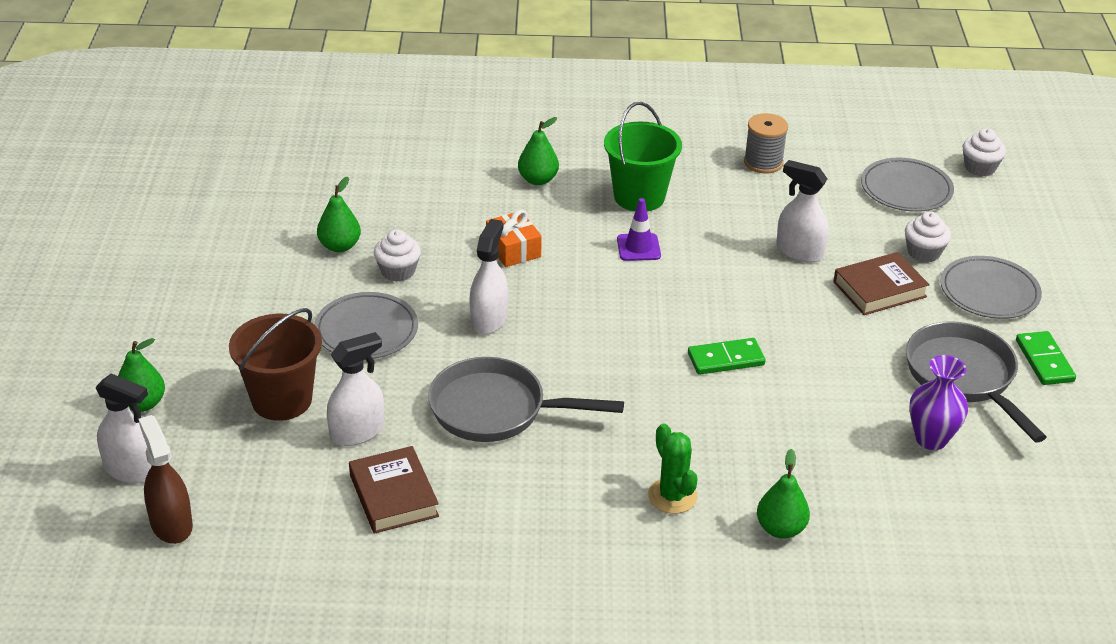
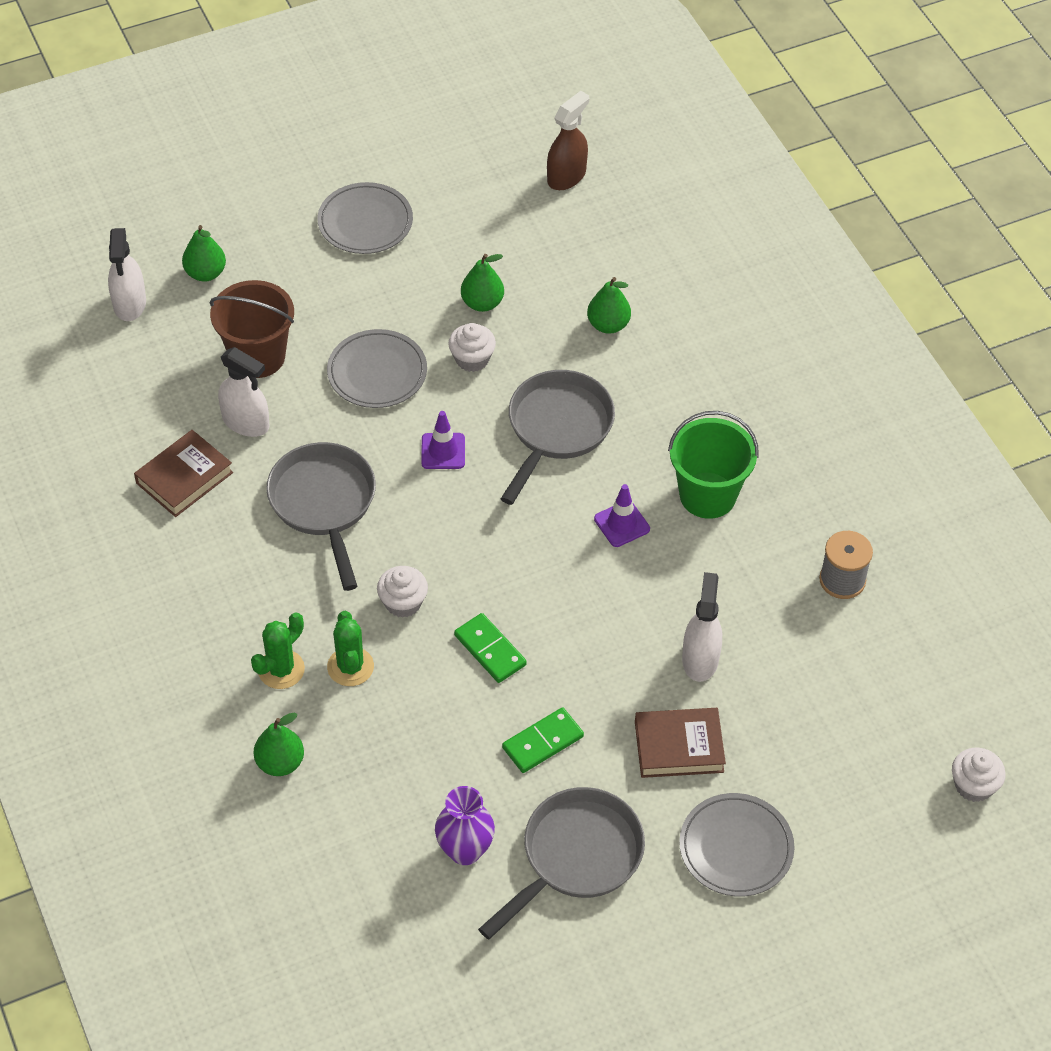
camera: 65 degrees right, 15 degrees up
brown spray bottle [139,415,193,544] -> brown spray bottle moved to [547,91,589,190]
white spray bottle [469,219,508,335] -> purple traffic cone [421,411,465,469]
orange gift [486,209,542,267] -> grey pan [501,370,615,505]
green pear [518,117,559,185] -> green pear moved to [587,277,631,334]
brown book [833,252,930,315] -> brown book turned 45 degrees counterclockwise [635,708,726,778]
grey plate [861,158,954,212] -> grey plate moved to [318,182,413,254]
white cupcake [905,212,951,262] -> white cupcake moved to [377,566,428,618]
green domino [1016,331,1076,385] -> green domino moved to [502,707,584,773]
none -> green cactus [327,611,374,686]

